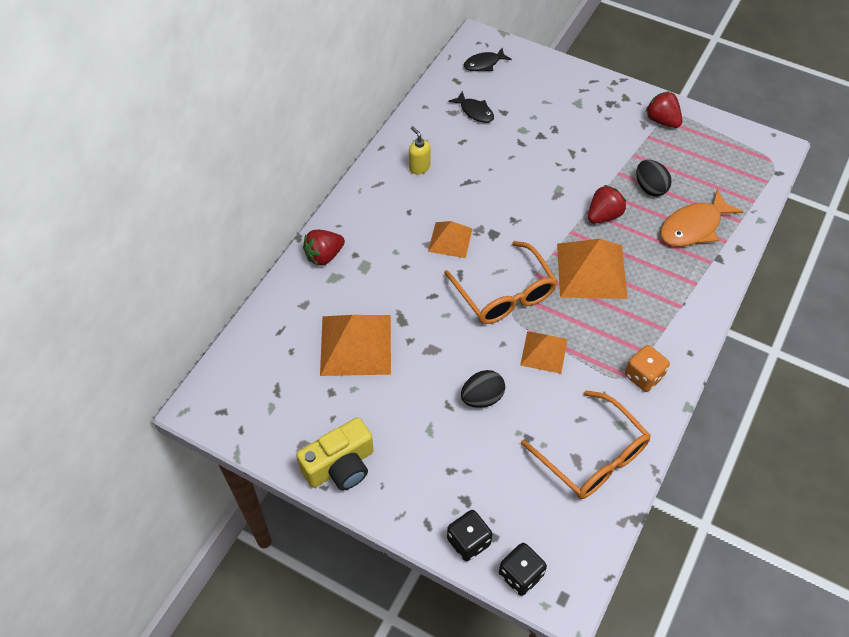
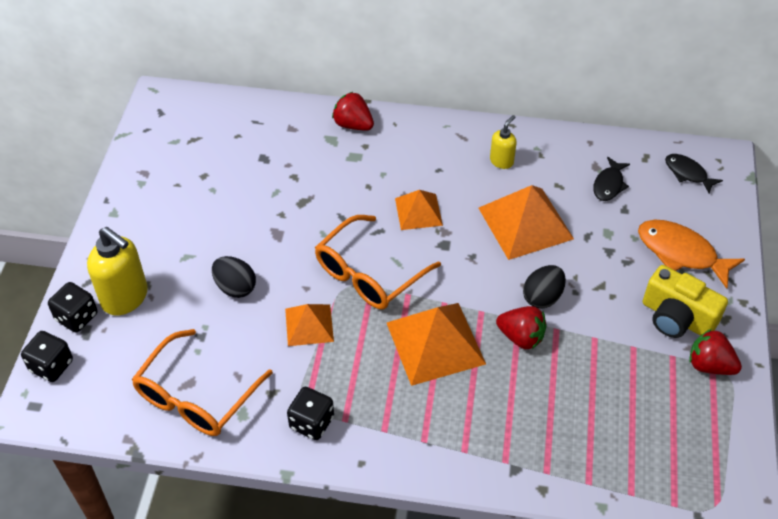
camera: 70 degrees right, 5 degrees down
yellow camera [296,417,374,490] -> yellow camera moved to [643,265,728,338]
orange pyramid [320,315,391,376] -> orange pyramid moved to [479,185,574,260]
orange dice [625,345,670,392] -> black dice [287,387,334,440]
black egg [636,160,672,196] -> black egg moved to [523,265,566,309]
red strawberry [646,91,682,128] -> red strawberry turned 90 degrees counterclockwise [689,329,742,375]
orange fish [660,189,743,247] -> orange fish moved to [638,220,745,289]
none -> yellow soap dispenser [87,227,148,316]

